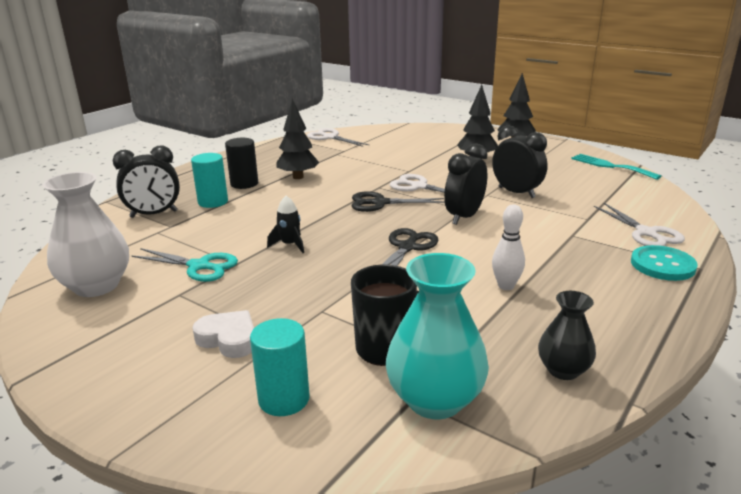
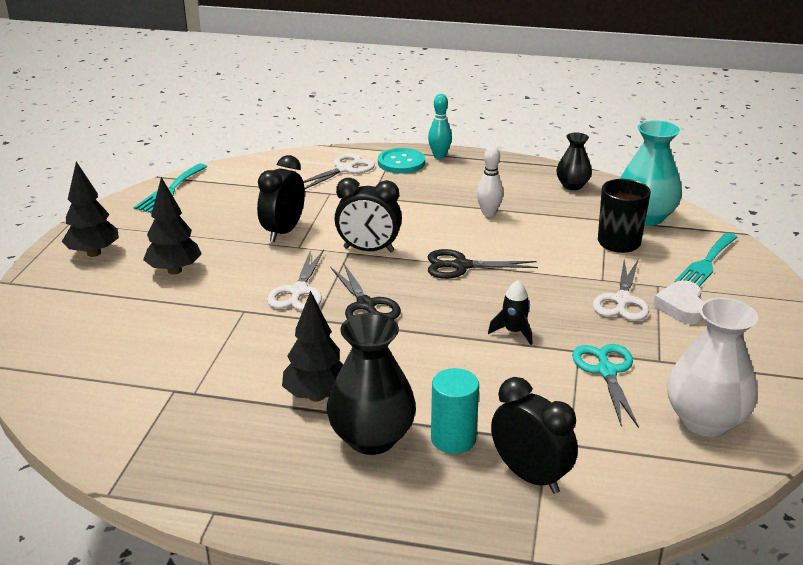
camera: 115 degrees left, 5 degrees up
black cylinder [225,138,258,189] -> black vase [327,313,416,455]
turquoise cylinder [250,318,309,416] -> turquoise fork [674,233,738,287]
white scissors [307,128,369,147] -> white scissors moved to [593,259,649,321]
none -> turquoise bowling pin [428,94,452,159]

